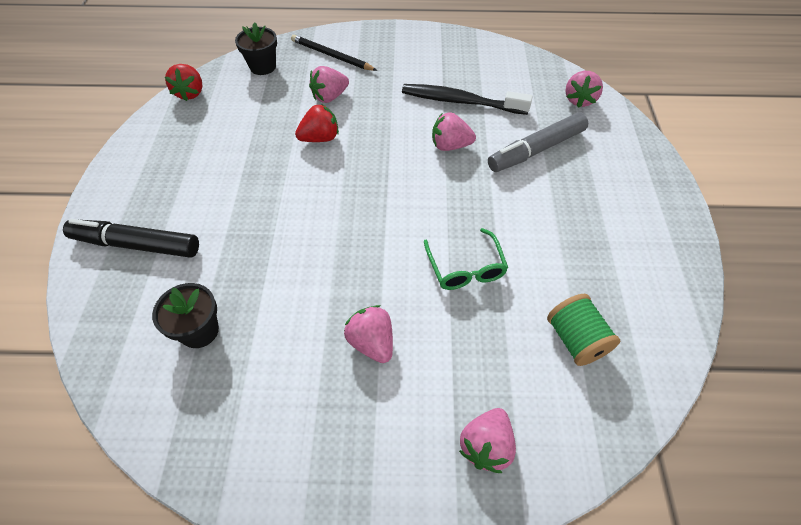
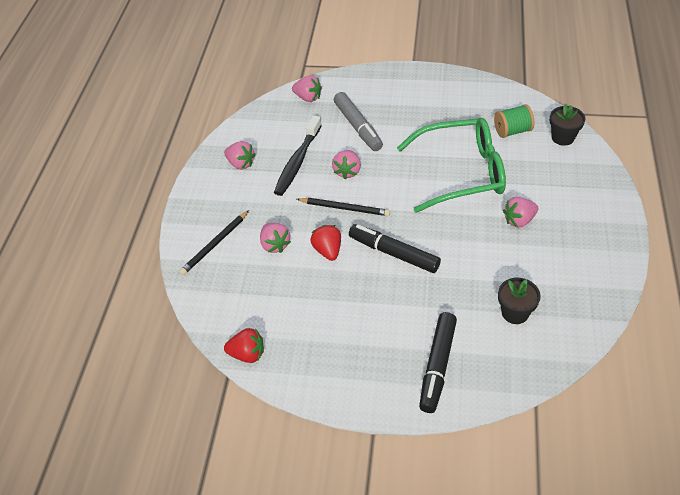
camera: 80 degrees left, 5 degrees down
black flower pot [235,22,277,75] -> black flower pot moved to [549,104,586,146]
green glasses [424,228,508,290] -> green glasses [397,118,506,213], size x2.10
pink strawberry [459,408,516,473] -> pink strawberry moved to [224,141,256,170]
none -> black pencil [297,198,390,216]
none -> black marker [349,224,441,273]

